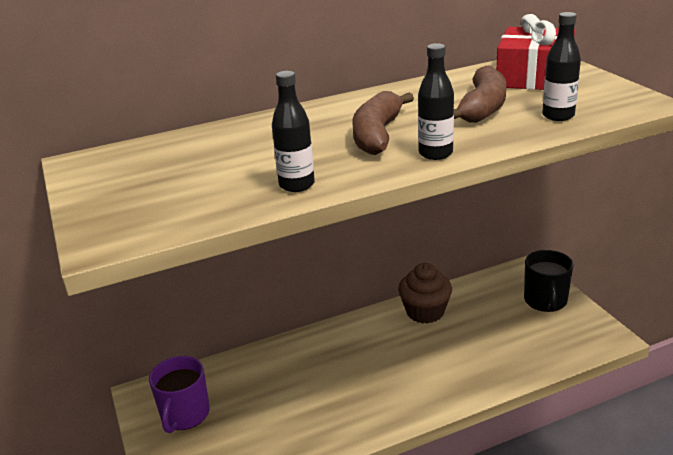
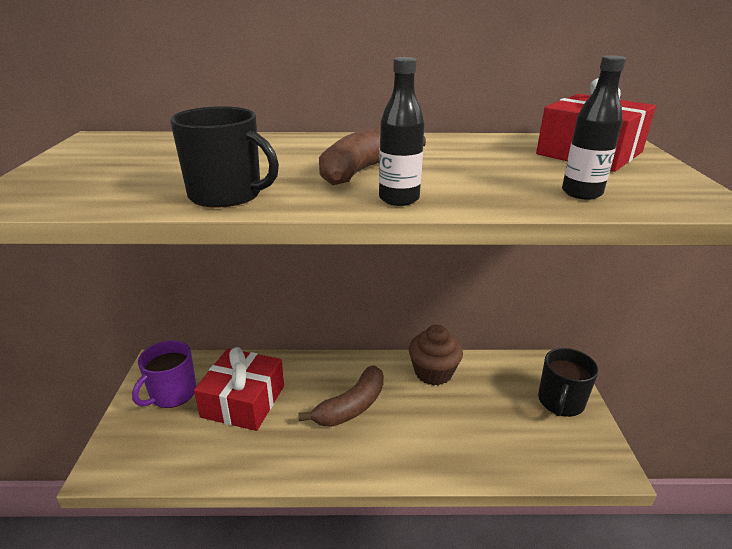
camera: 20 degrees right, 0 degrees up
black bottle [272,71,315,192] -> black mug [170,106,279,207]
brown banana [454,65,507,123] -> brown banana moved to [298,365,384,427]
none -> red gift [194,347,284,431]

